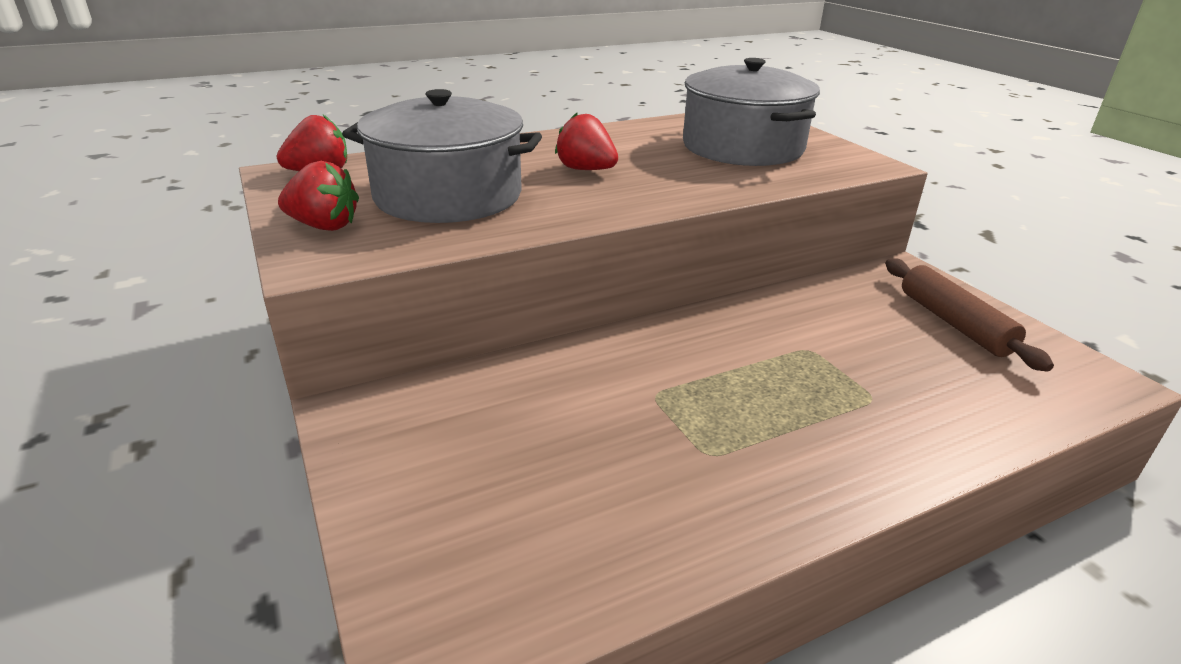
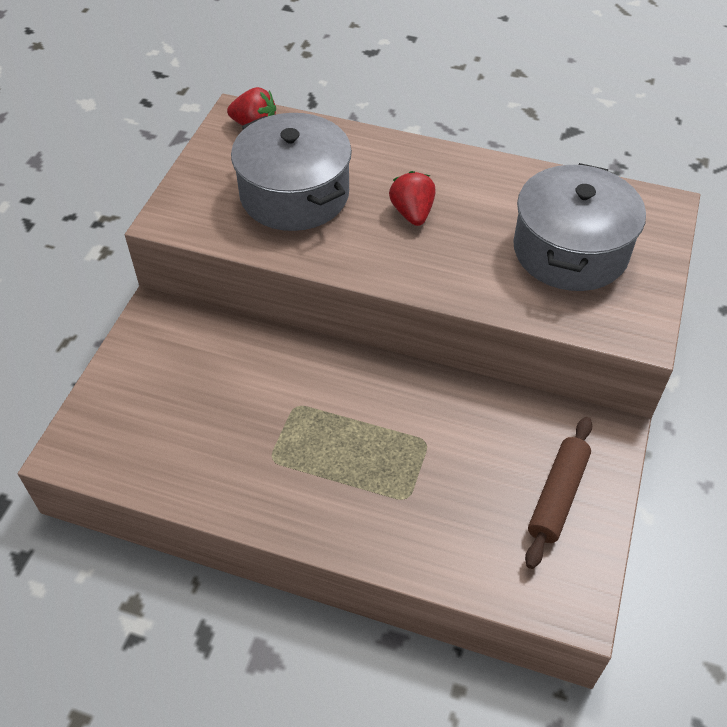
camera: 45 degrees right, 20 degrees up
red strawberry [278,161,359,231] -> none

